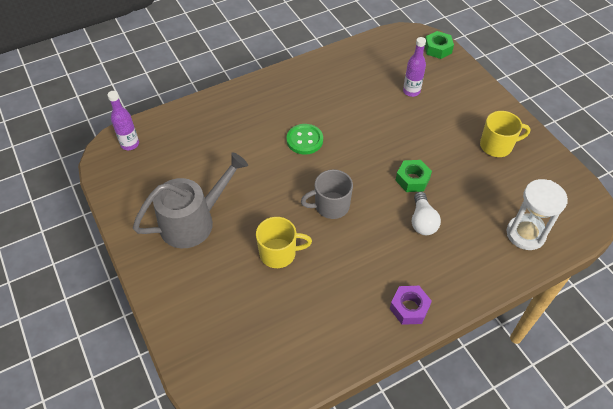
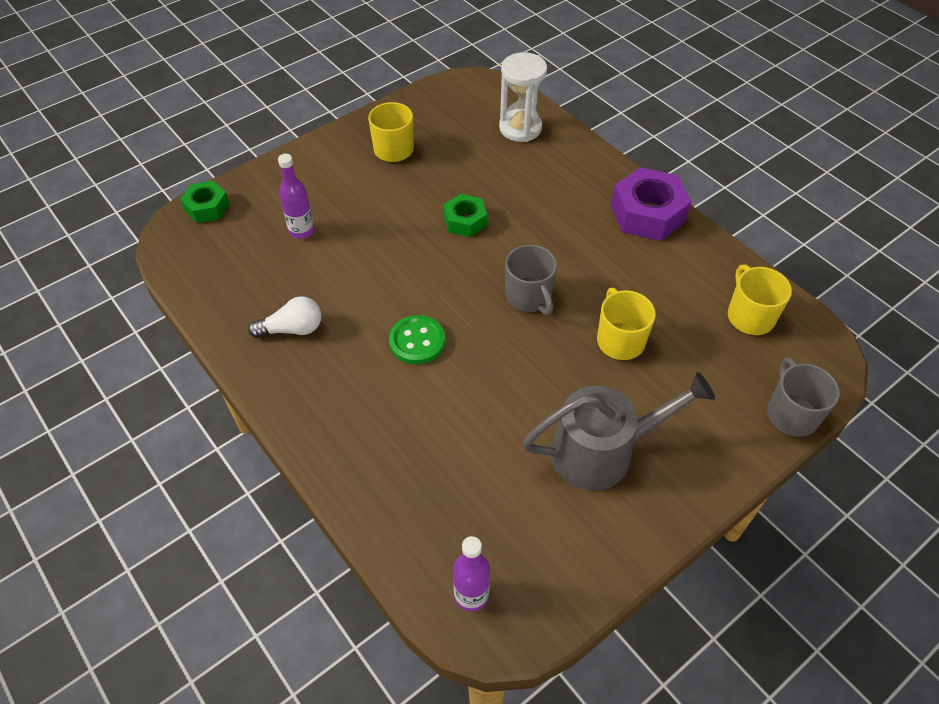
camera: 100 degrees left, 0 degrees up
grey watering can [133,152,248,248] -> grey watering can turned 120 degrees clockwise [522,372,715,491]
purple nut [390,286,432,325] -> purple nut [611,167,692,241], size x1.70
white light bulb [412,192,441,235] -> white light bulb moved to [248,296,321,338]
none -> yellow mug [728,264,792,335]
none -> grey mug [767,358,840,437]

